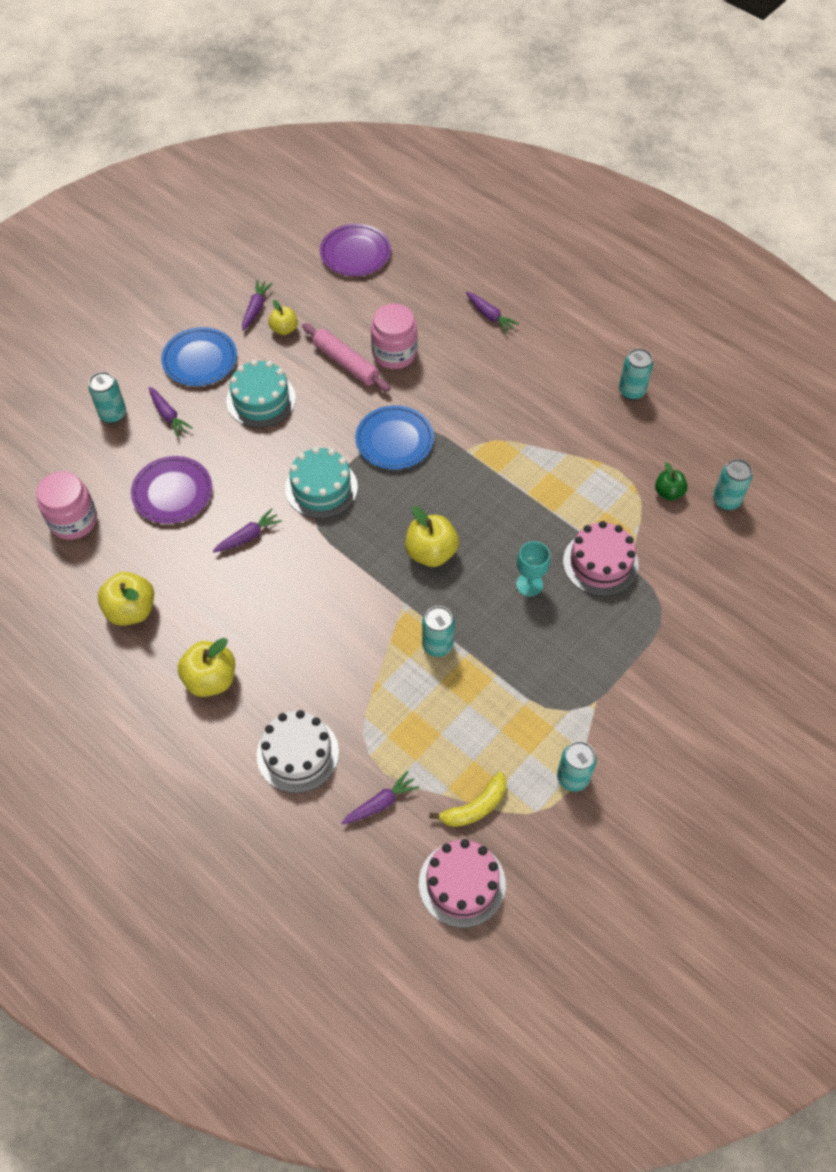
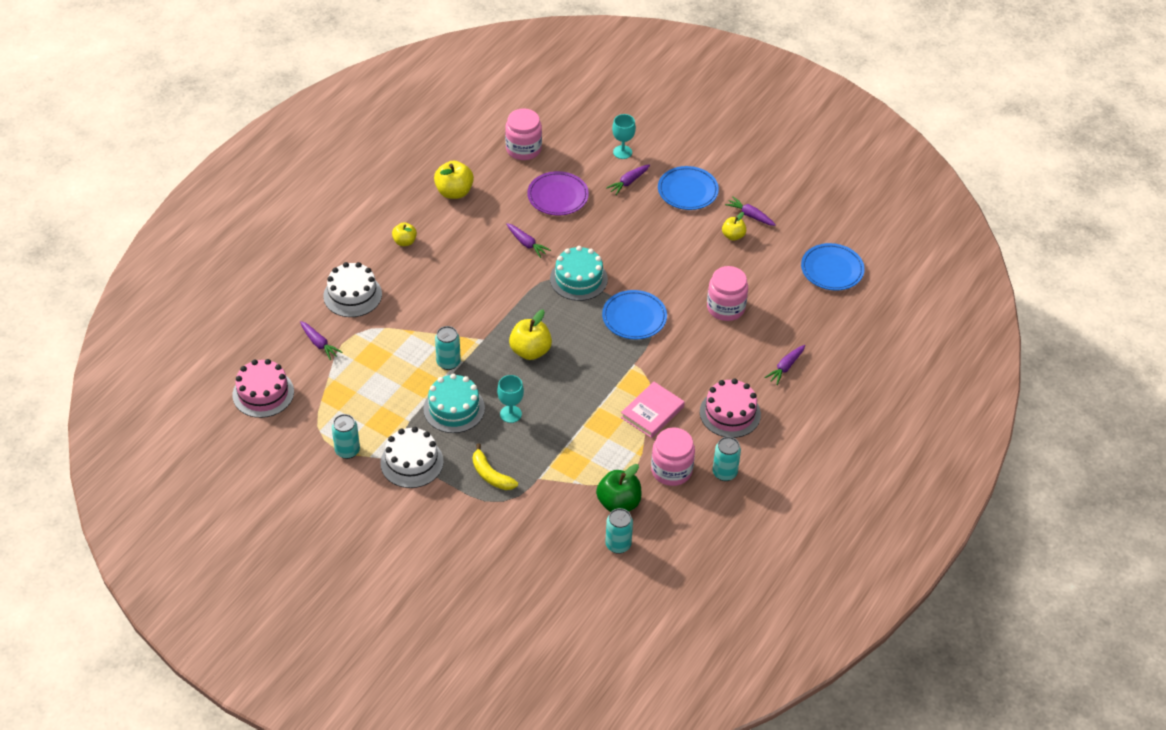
camera: 80 degrees right, 10 degrees down
turquoise can [89,372,126,424] -> turquoise goblet [612,114,636,159]
yellow apple [178,638,235,697] -> yellow apple [392,222,417,246], size x0.61
turquoise cake [226,360,296,428] -> turquoise cake moved to [423,373,485,433]
purple carrot [242,280,273,330] -> purple carrot turned 150 degrees counterclockwise [725,196,776,226]
pink rolling pin [302,323,390,392] -> none
purple plate [320,224,391,276] -> blue plate [801,243,865,290]
yellow banana [429,772,507,827] -> yellow banana moved to [473,443,518,490]
pink cake [563,521,639,596] -> pink cake moved to [700,379,761,438]
green apple [655,462,688,500] -> green apple [596,464,641,512], size x1.64
none -> white cake [380,427,444,488]
none -> pink book [621,381,685,438]
none -> pink jar [651,427,695,486]

